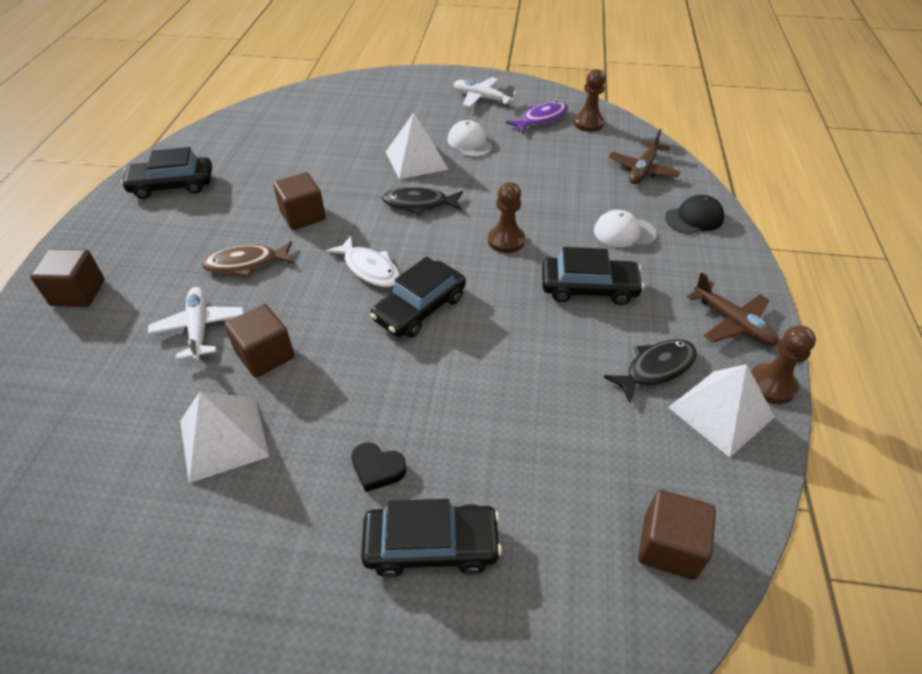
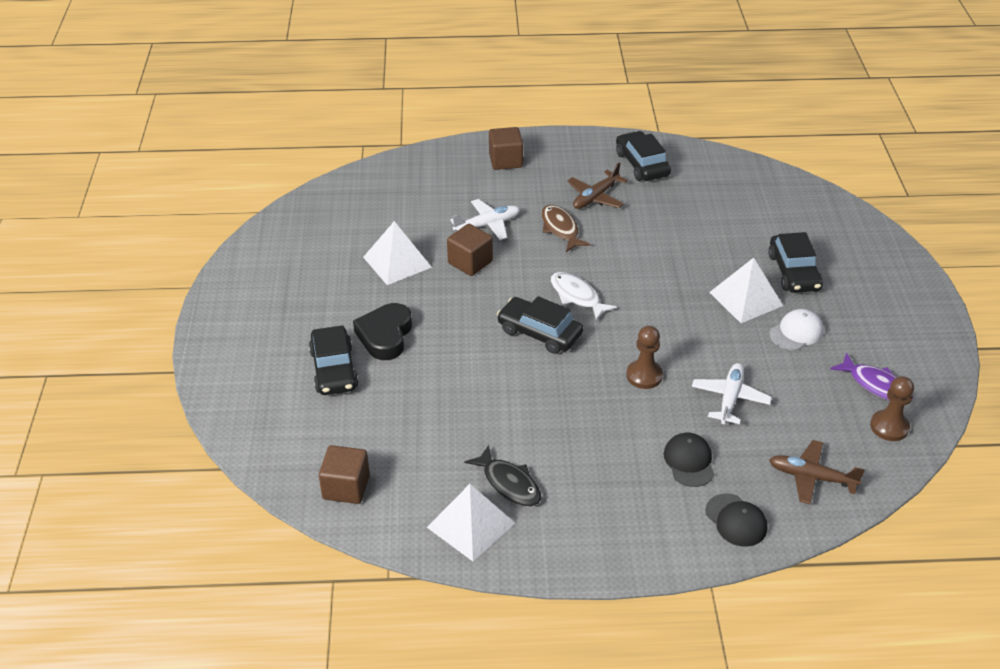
camera: 80 degrees right, 5 degrees down
brown cube [273,172,326,230] -> none
white fish [326,235,400,287] -> white fish turned 105 degrees clockwise [551,272,617,321]
black heart [351,442,407,492] -> black heart [353,303,412,360], size x1.76
black fish [382,187,463,215] -> none
white plane [453,77,517,107] -> white plane moved to [692,363,772,424]
black car [542,247,644,305] -> black car moved to [768,232,823,293]
white cap [594,210,657,247] -> black cap [664,433,715,487]
brown plane [687,272,779,346] -> brown plane moved to [567,163,628,209]
brown pawn [751,325,816,404] -> none

